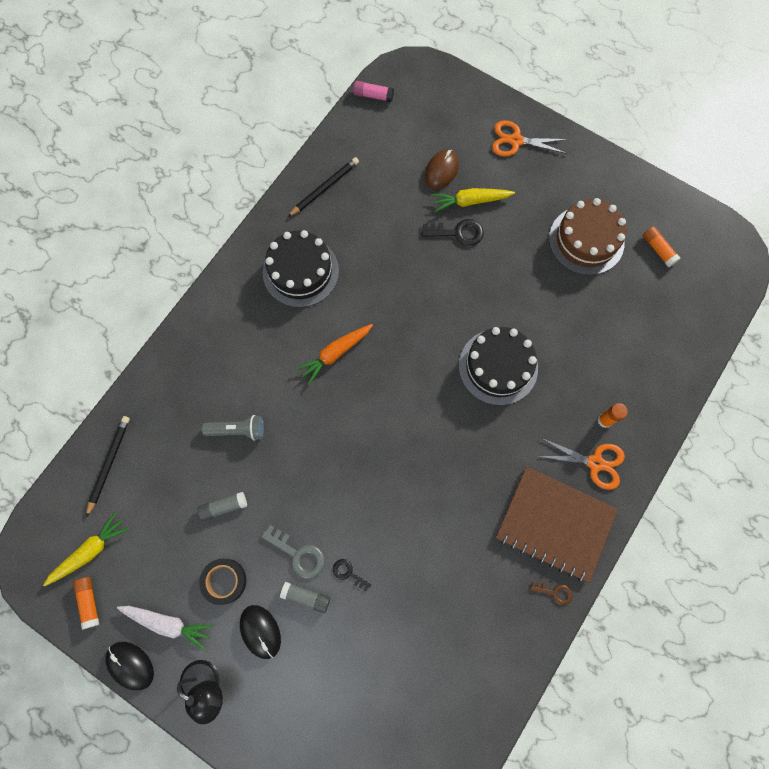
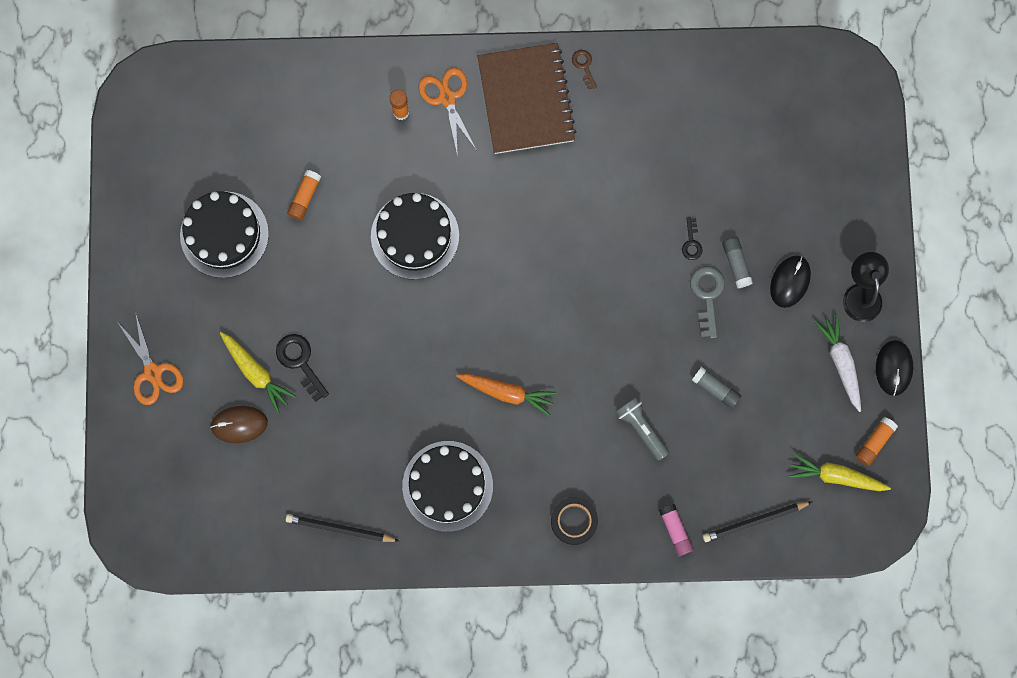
camera: 125 degrees left, 5 degrees up
black tape [199,559,247,605] -> black tape moved to [551,497,598,545]
pink glue stick [353,81,394,102] -> pink glue stick moved to [659,504,694,556]
brown cake [549,198,626,275] -> black cake [180,191,269,278]
orange glue stick [643,226,681,267] -> orange glue stick moved to [287,170,321,220]

